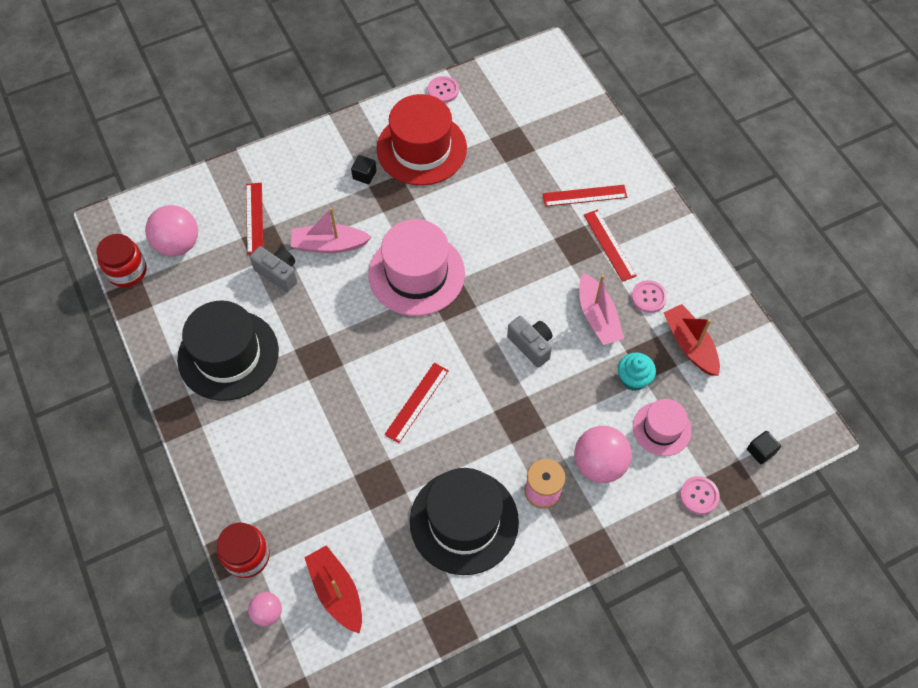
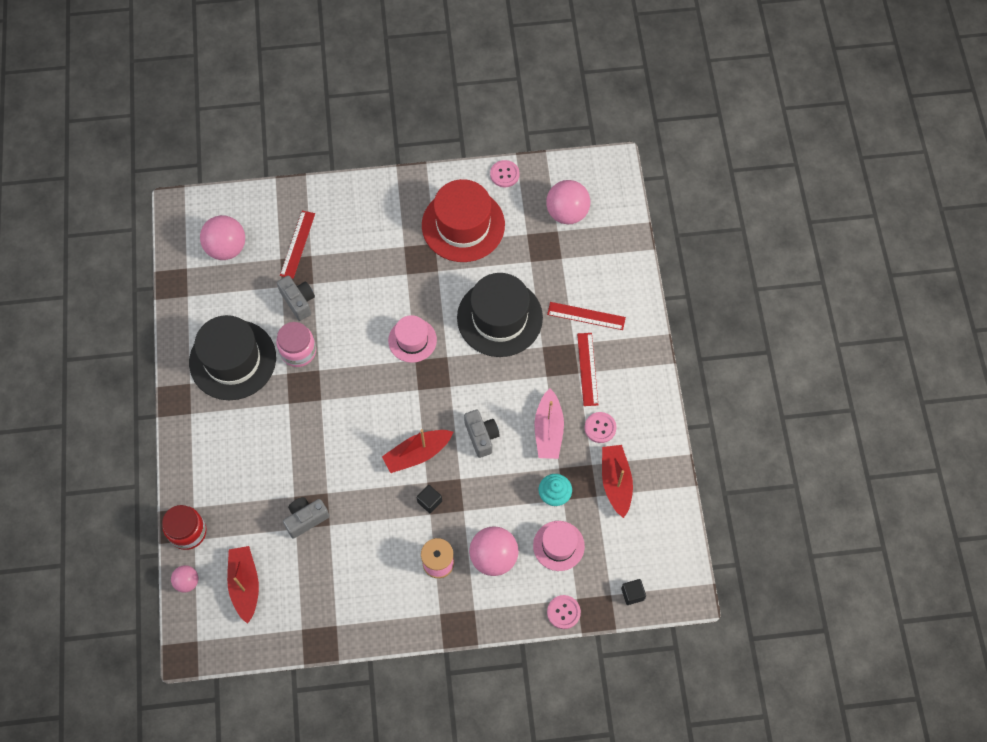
camera: 20 degrees right, 5 degrees up
red jar [96,234,146,287] -> none
pink boat [291,208,372,253] -> none
black cube [351,155,377,184] -> black cube moved to [417,485,442,513]
pink hat [368,219,465,316] -> pink hat [388,315,437,363], size x0.56
red ruler [384,363,449,443] -> none
black hat [410,468,519,575] -> black hat moved to [457,273,543,357]
none -> pink jar [276,322,316,367]
none -> grey camera [283,497,330,539]
none -> red boat [382,429,453,473]
none -> pink ball [546,180,590,224]

